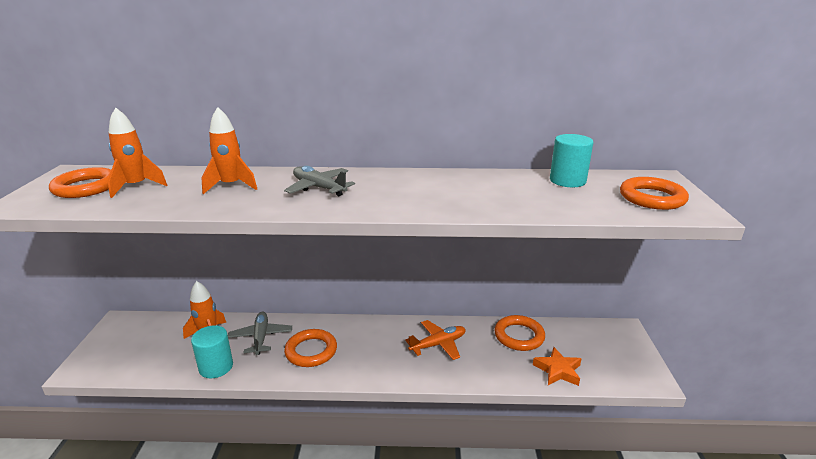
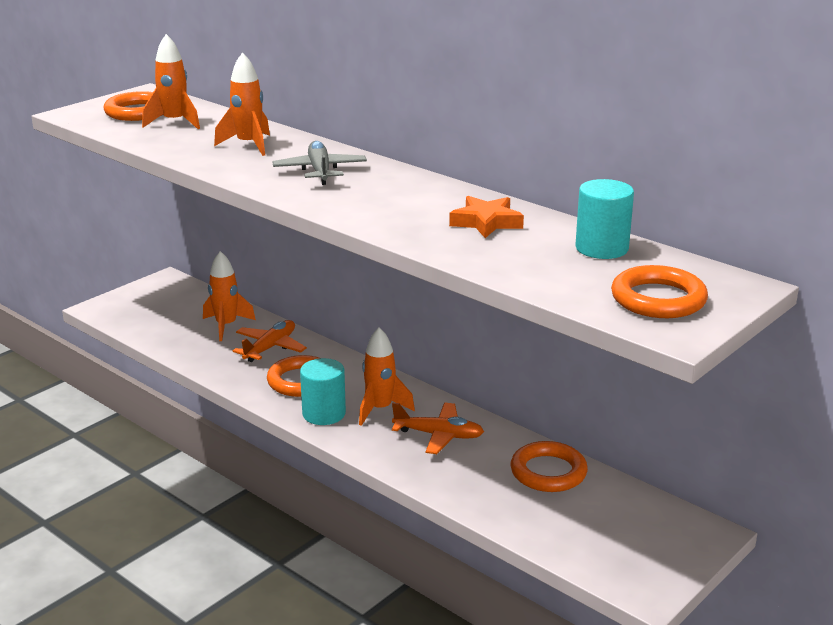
camera: 40 degrees right, 0 degrees up
turquoise cylinder [191,325,233,378] -> turquoise cylinder moved to [300,358,346,425]
grey plane [228,312,292,355] -> orange plane [233,320,307,362]
orange star [533,347,582,386] -> orange star moved to [449,196,524,238]
none -> orange rocket [359,327,415,426]

